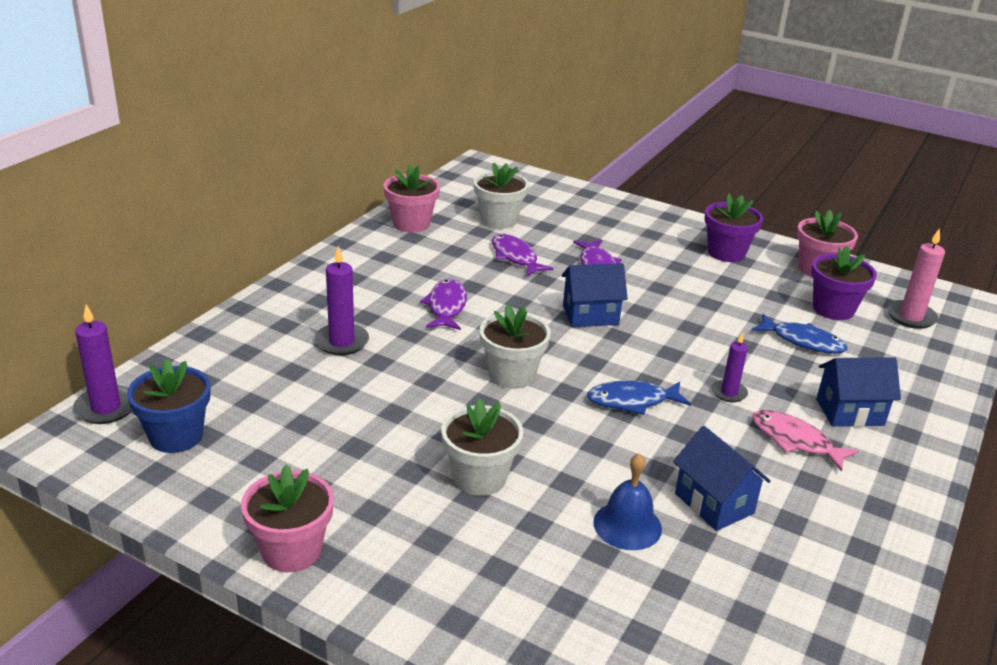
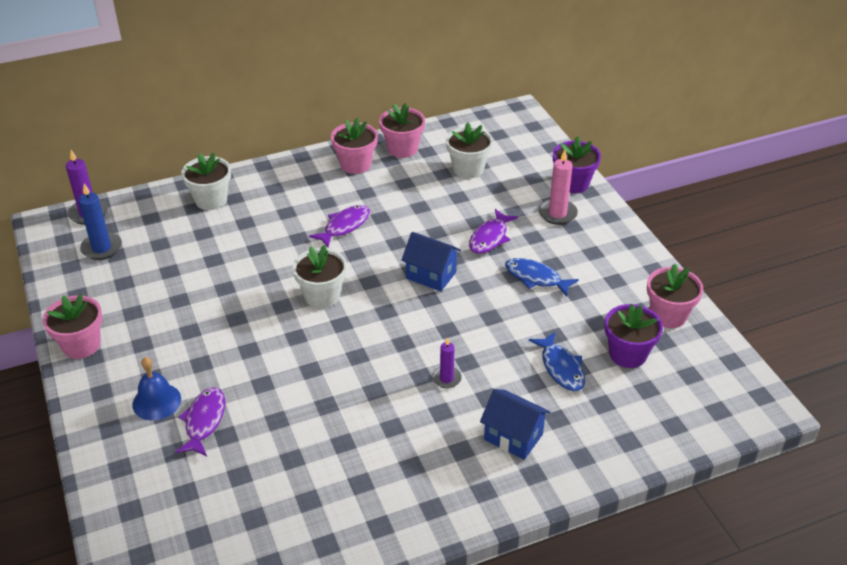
camera: 40 degrees right, 10 degrees up
blue flower pot [127,358,211,453] -> blue candle [78,184,122,260]
purple candle [314,246,369,355] -> none
white flower pot [441,398,523,496] -> white flower pot moved to [181,153,231,210]
purple fish [492,234,553,276] -> purple fish moved to [175,387,225,456]
blue fish [587,380,691,415] -> blue fish moved to [505,258,579,297]
blue bell [593,453,662,550] -> blue bell moved to [132,357,181,420]
blue house [673,426,771,531] -> none
purple flower pot [705,193,763,262] -> purple flower pot moved to [553,136,601,193]
pink fish [752,410,859,472] -> none
pink candle [887,228,945,329] -> pink candle moved to [538,150,578,225]
none -> pink flower pot [331,118,378,174]

